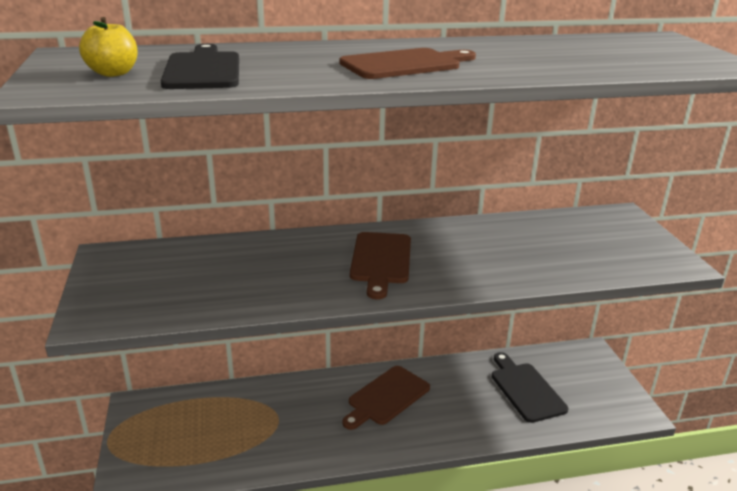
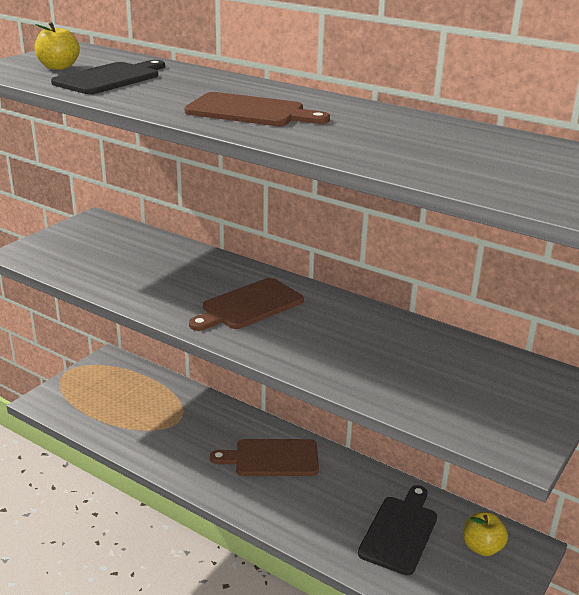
camera: 45 degrees right, 0 degrees up
none -> yellow apple [463,512,508,556]

